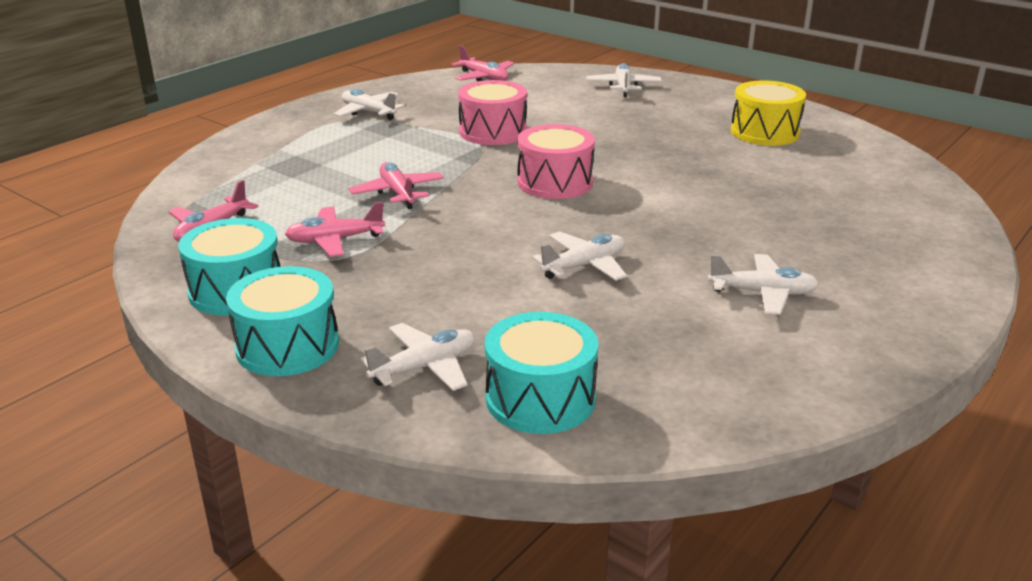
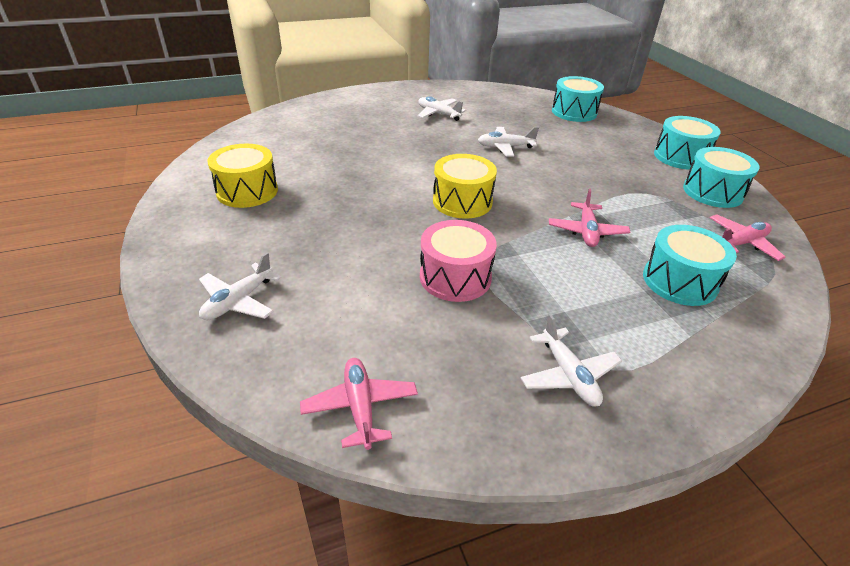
camera: 150 degrees left, 10 degrees up
pink plane [285,202,385,257] -> none
white plane [360,323,475,391] -> none
pink drum [517,124,595,199] -> yellow drum [433,154,497,219]
none -> turquoise drum [643,225,737,306]

